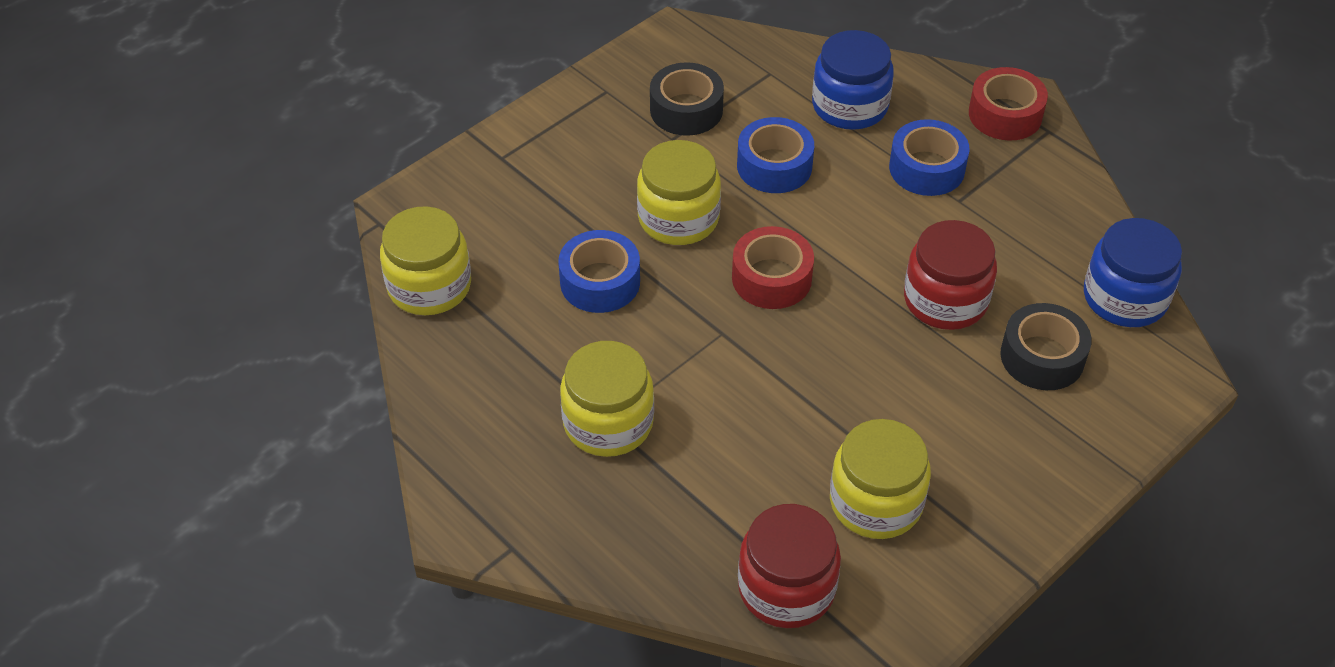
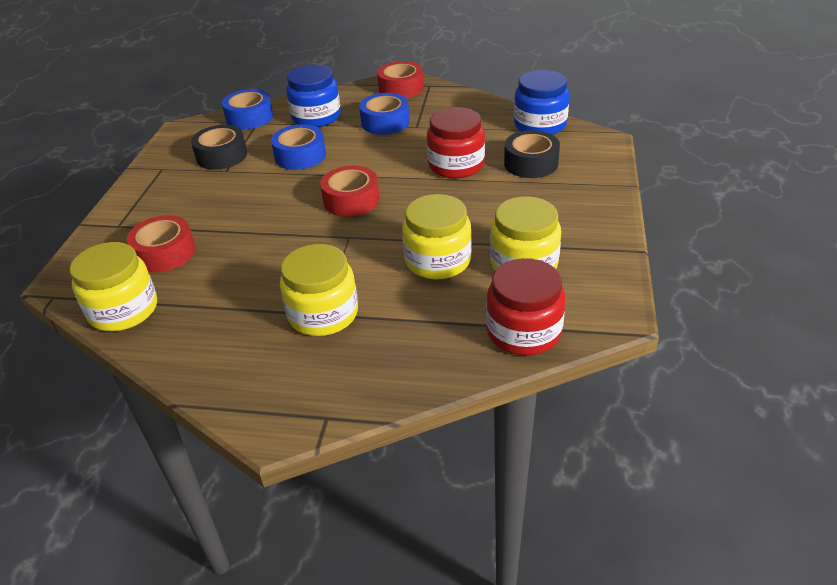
camera: 35 degrees left, 10 degrees down
blue tape [558,230,640,313] -> blue tape moved to [222,89,273,129]
yellow jar [637,140,721,245] -> yellow jar moved to [402,194,472,279]
none -> red tape [126,215,196,272]

